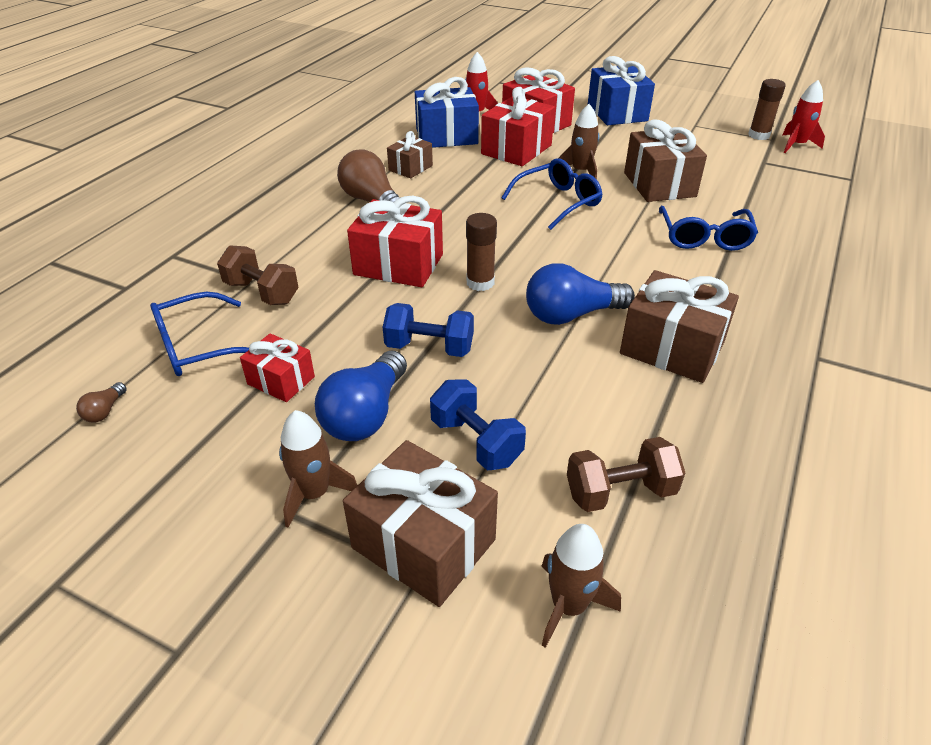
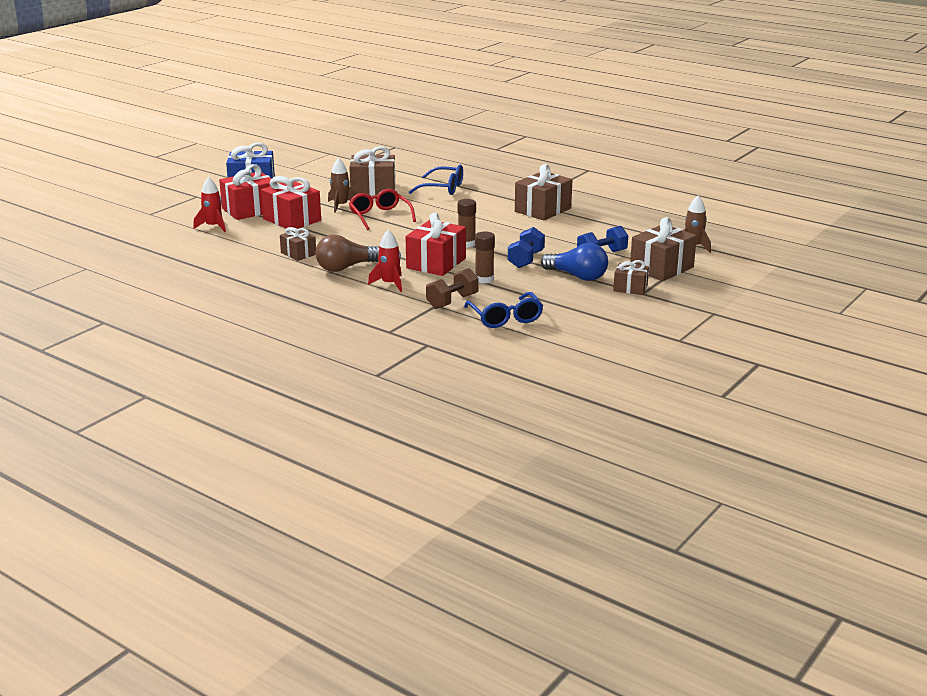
camera: 80 degrees left, 15 degrees down
brown light bulb [76,382,126,423] -> none
red gift [240,333,315,402] -> none
brown rocket [279,410,358,528] -> brown gift [613,260,649,295]
blue gift [415,77,479,148] -> none
blue glasses [501,158,603,230] -> red glasses [349,189,416,230]
blue light bulb [526,264,635,325] -> none
brown dumbbell [567,437,685,512] -> none
brown glue stick [748,79,786,140] -> brown glue stick moved to [475,231,495,284]
red rocket [783,80,825,153] -> red rocket moved to [368,230,402,292]

